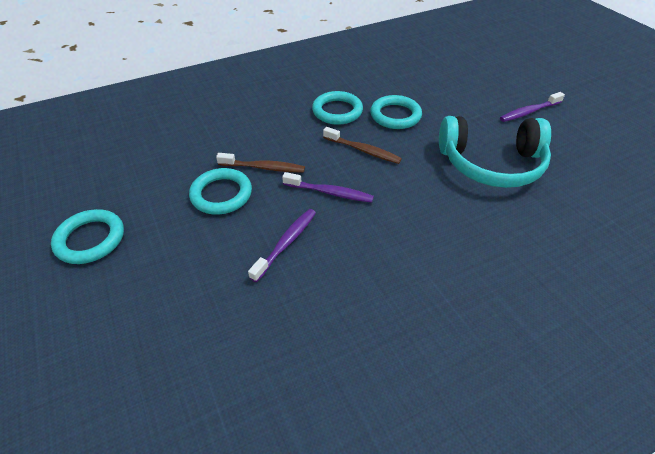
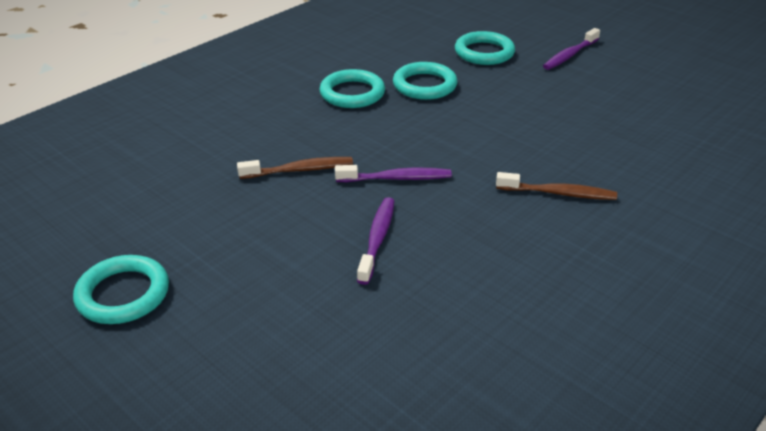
camera: 20 degrees left, 10 degrees down
turquoise ring [189,168,252,215] -> turquoise ring moved to [455,31,515,65]
brown toothbrush [323,127,402,164] -> brown toothbrush moved to [496,172,617,200]
turquoise headphones [439,116,551,188] -> none

